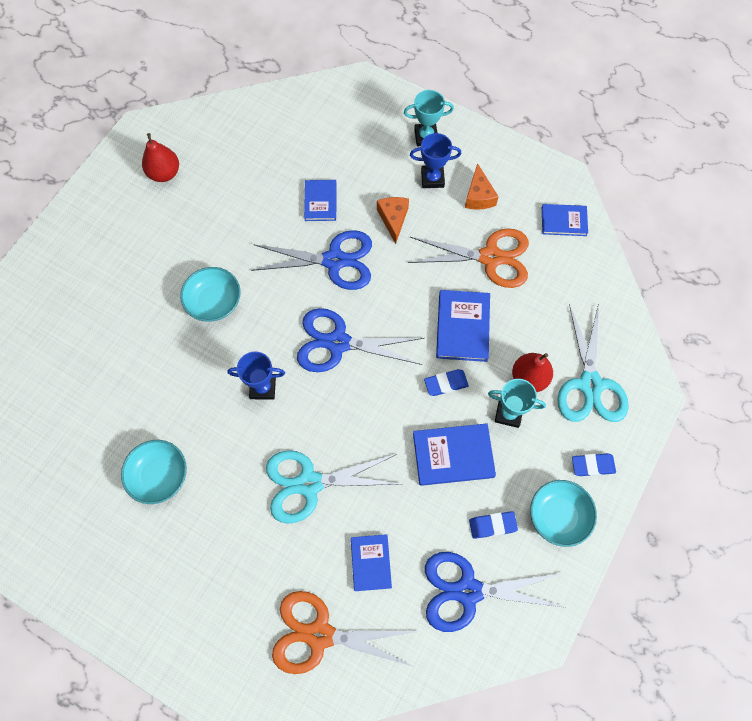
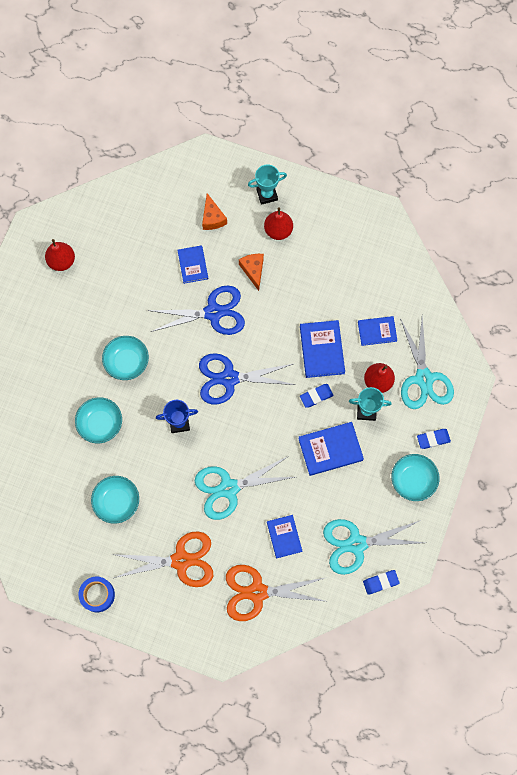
camera: 10 degrees left, 5 degrees up
orange scissors [408,228,529,288] -> orange scissors moved to [112,531,213,587]
blue trophy [410,133,461,188] -> red pear [264,207,293,240]
blue scissors [425,552,567,632] -> turquoise scissors [323,519,424,575]
orange cheese [465,163,499,210] -> orange cheese moved to [202,193,227,230]
blue eraser [469,511,518,539] -> blue eraser moved to [363,570,400,595]
blue book [542,204,588,236] -> blue book moved to [358,316,397,346]
none -> turquoise bowl [75,397,122,443]
none -> blue tape [78,577,115,612]

